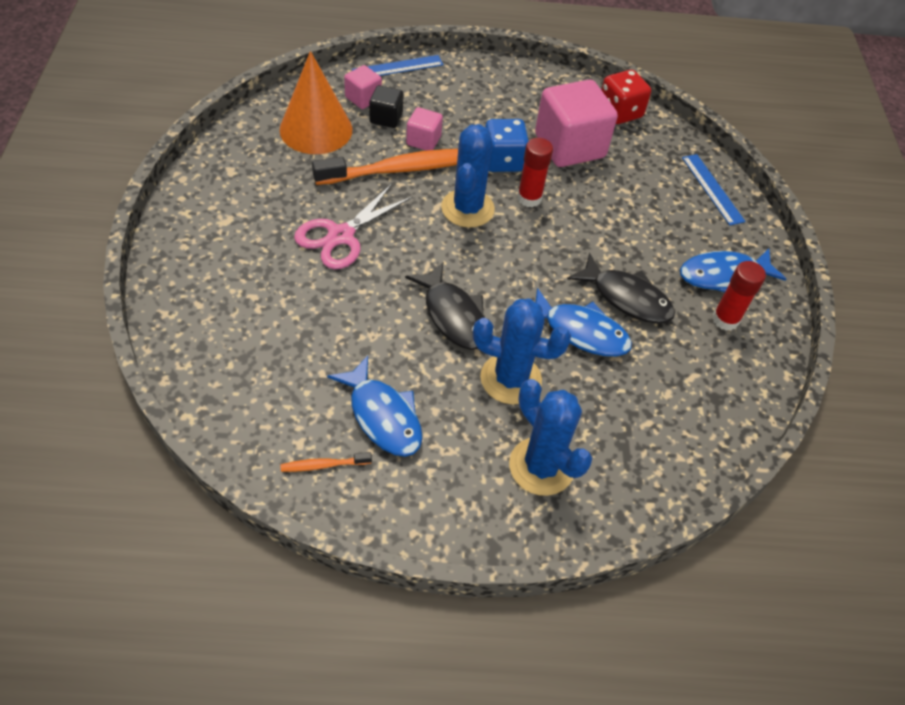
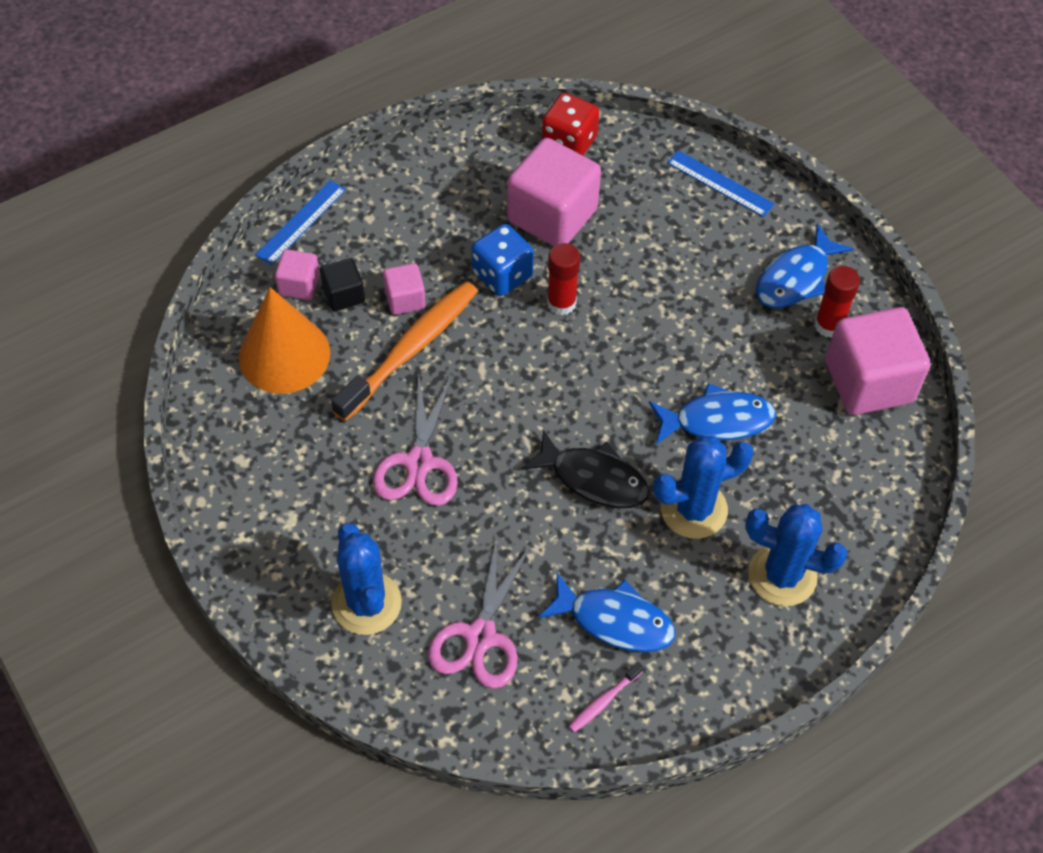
camera: 30 degrees left, 5 degrees up
orange toothbrush [281,452,372,472] -> pink toothbrush [569,662,644,733]
blue cactus [441,124,495,228] -> blue cactus moved to [331,523,402,635]
black fish [567,253,675,324] -> none
none -> pink scissors [428,536,532,689]
none -> pink cube [826,307,930,415]

